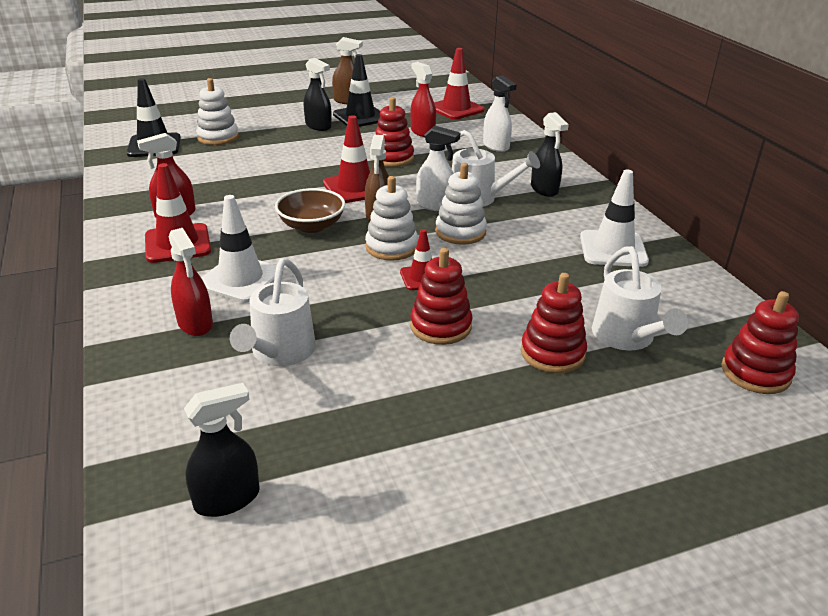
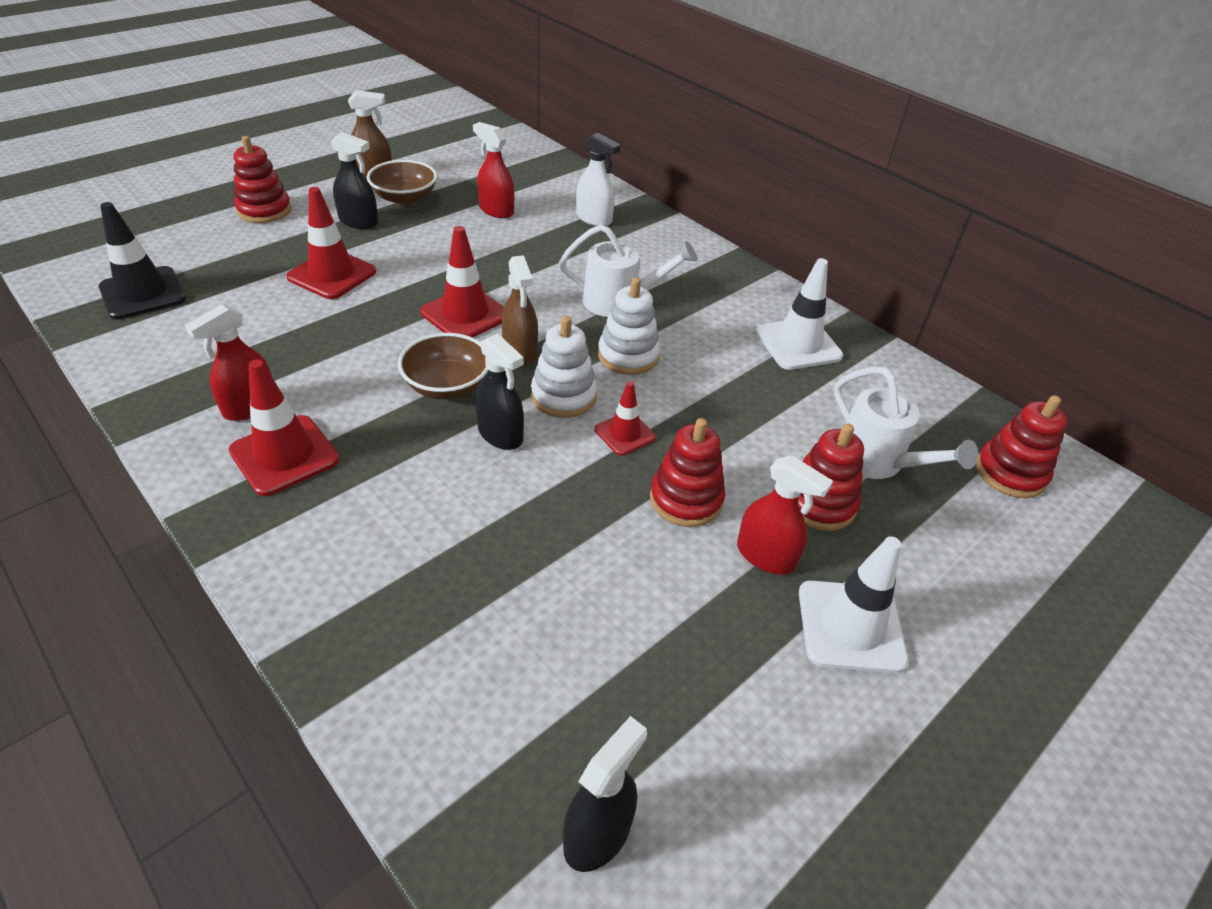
camera: 25 degrees left, 10 degrees up
red spray bottle [169,228,213,336] -> red spray bottle moved to [737,455,833,575]
white stacking toy [196,78,239,145] -> none
white traffic cone [201,195,283,303] -> white traffic cone moved to [799,536,908,673]
white watering can [230,258,316,366] -> none
black traffic cone [333,54,380,127] -> brown bowl [367,160,437,205]
red stacking toy [375,97,414,167] -> red stacking toy moved to [233,136,291,223]
white spray bottle [416,126,460,211] -> none
red traffic cone [434,48,485,120] -> red traffic cone moved to [286,187,376,299]
black spray bottle [531,112,569,197] -> black spray bottle moved to [475,333,524,450]

